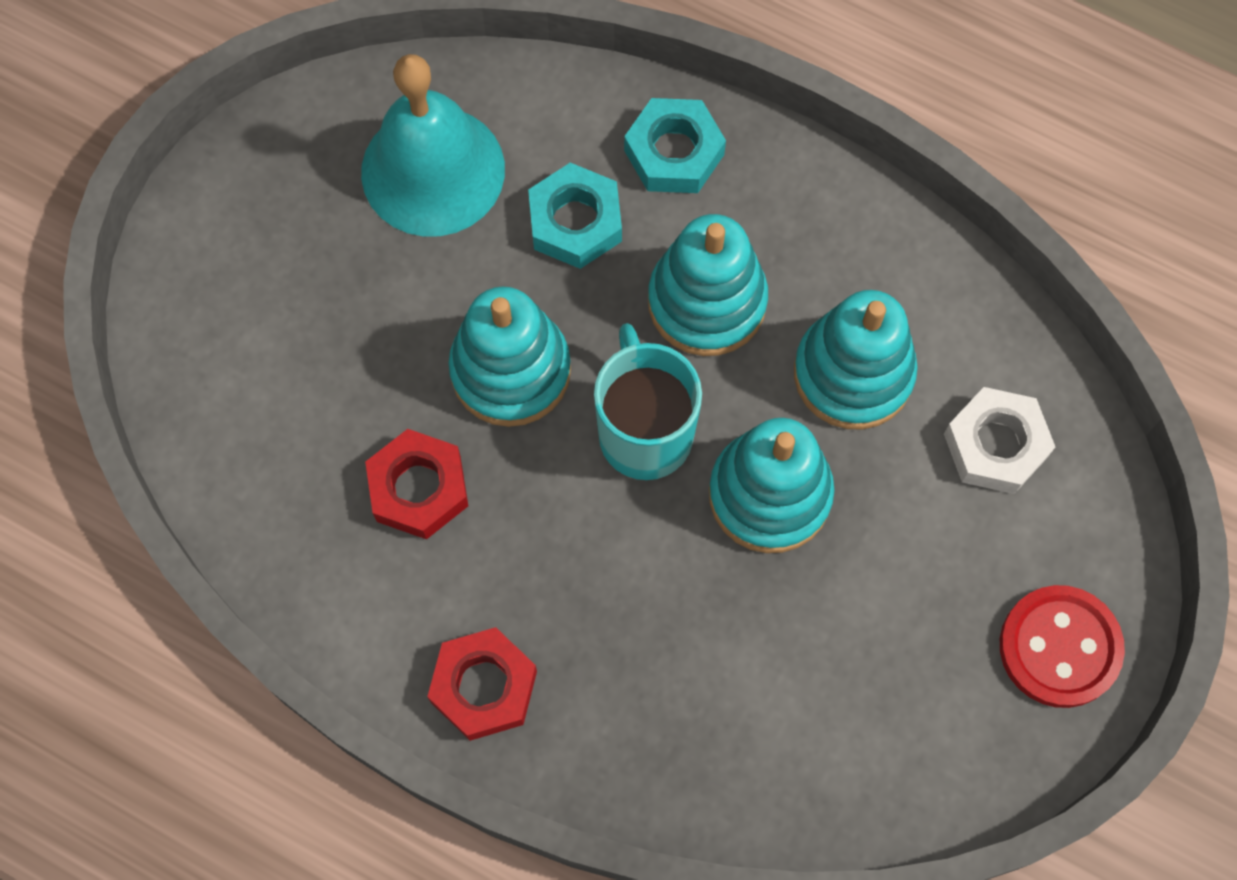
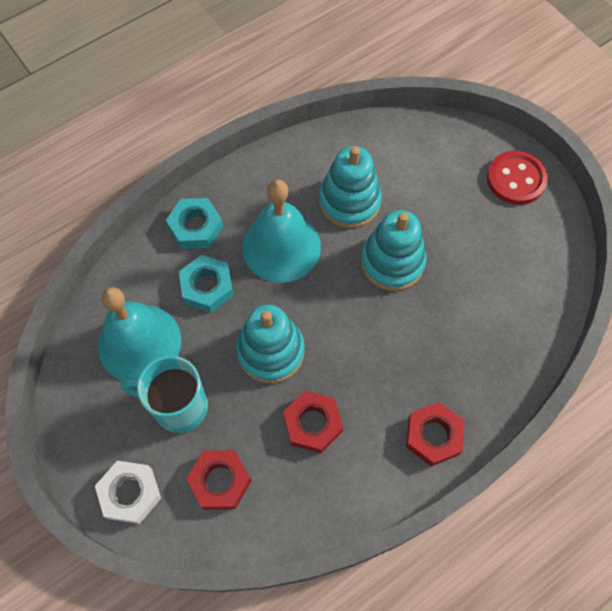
camera: 65 degrees left, 5 degrees down
turquoise mug [594,323,702,480] -> turquoise mug moved to [121,356,208,433]
turquoise stacking toy [648,214,768,356] -> turquoise bell [242,179,321,283]
white nut [944,387,1055,494] -> white nut moved to [95,461,161,524]
none -> red nut [186,450,251,510]

